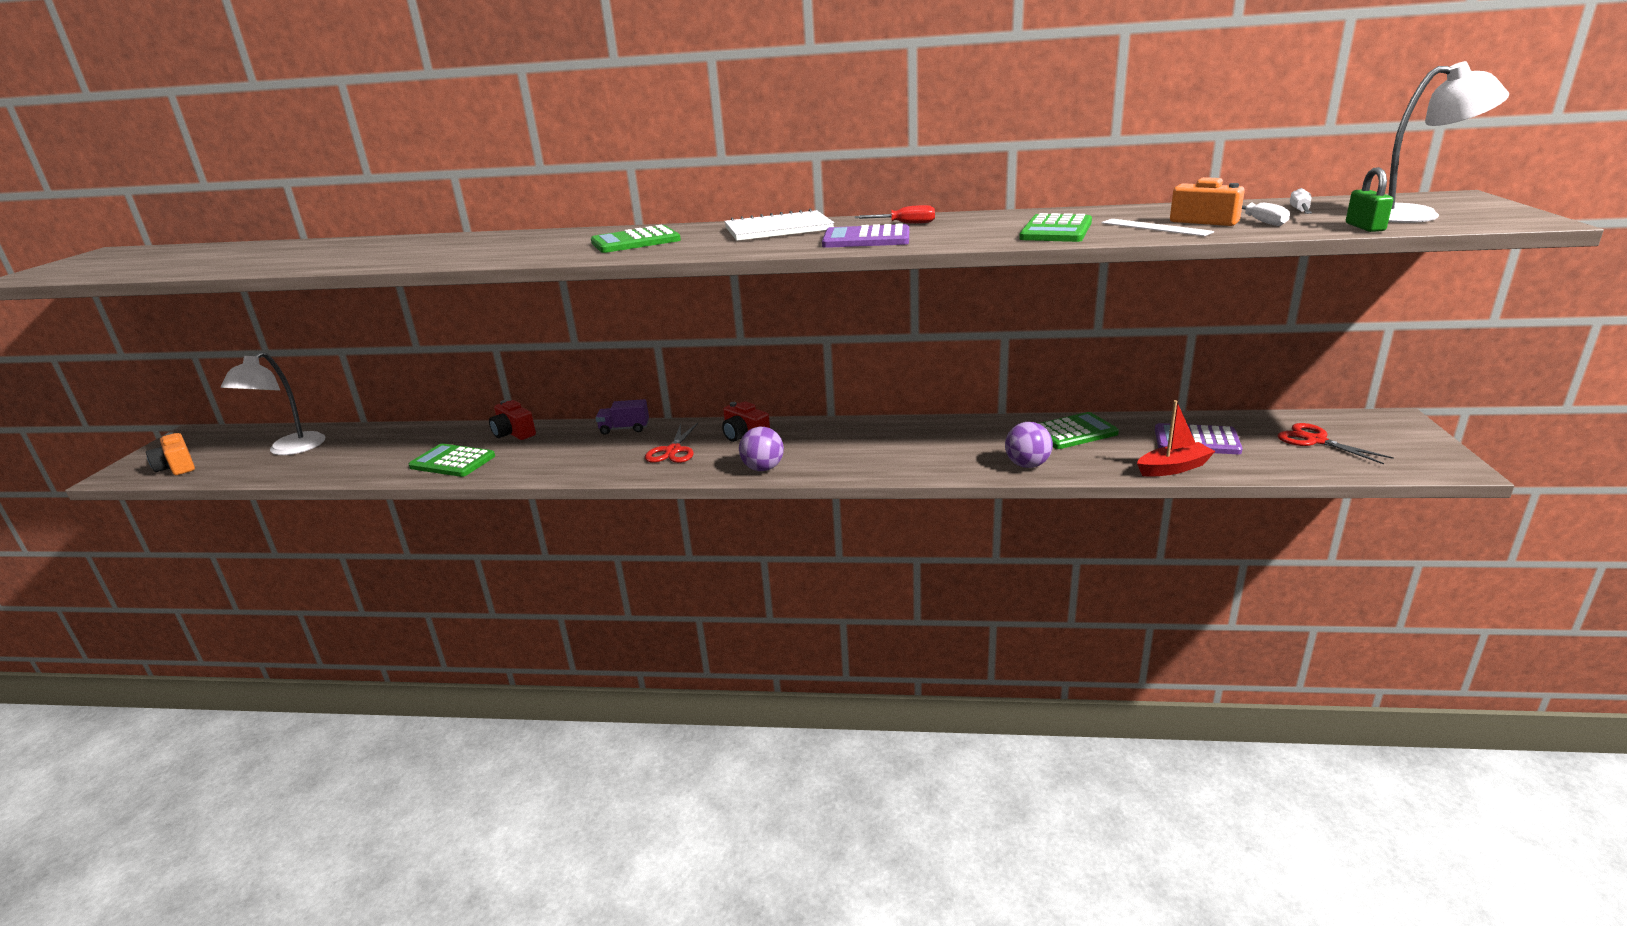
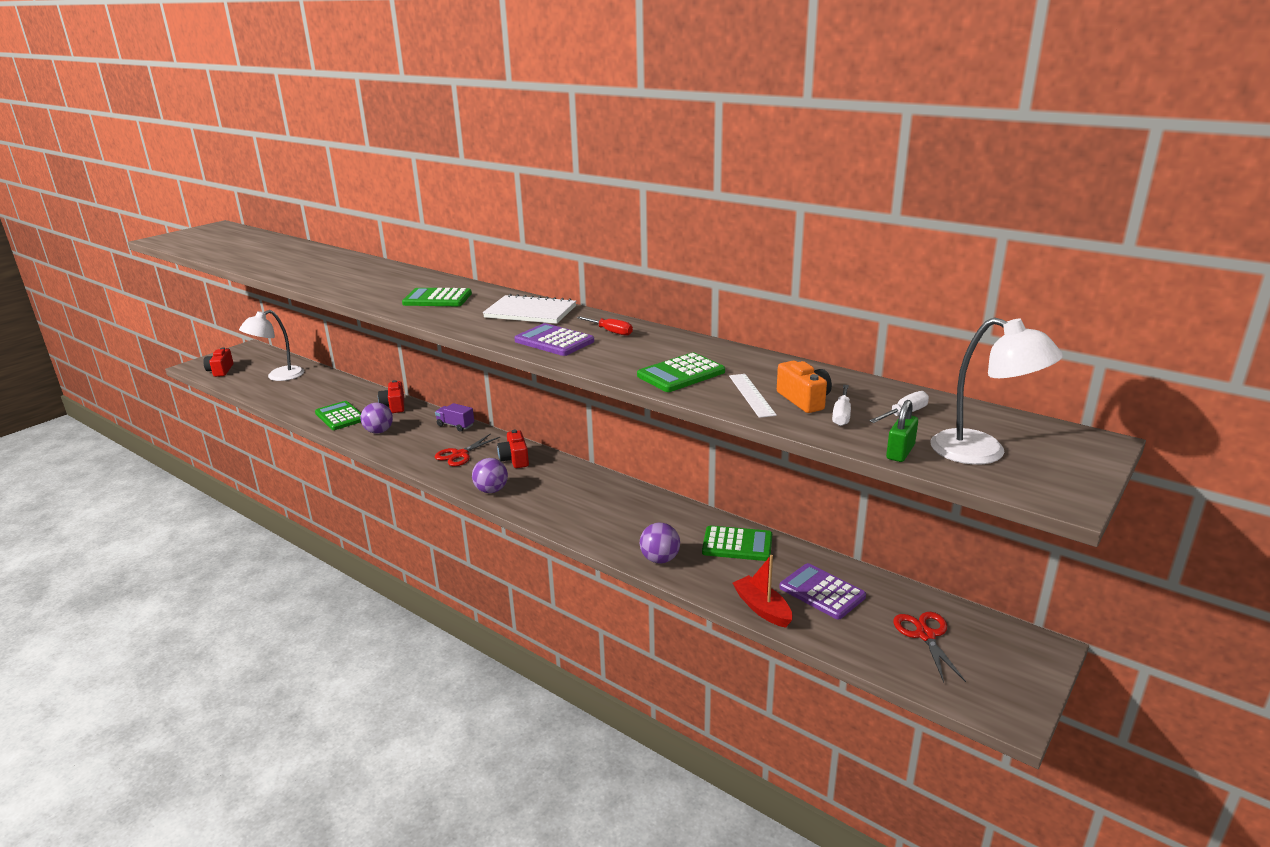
camera: 30 degrees right, 0 degrees up
orange camera [146,432,195,475] -> red camera [203,347,233,377]
red boat [1137,400,1215,477] -> red boat turned 135 degrees counterclockwise [733,555,792,628]
none -> purple ball [361,403,393,434]

